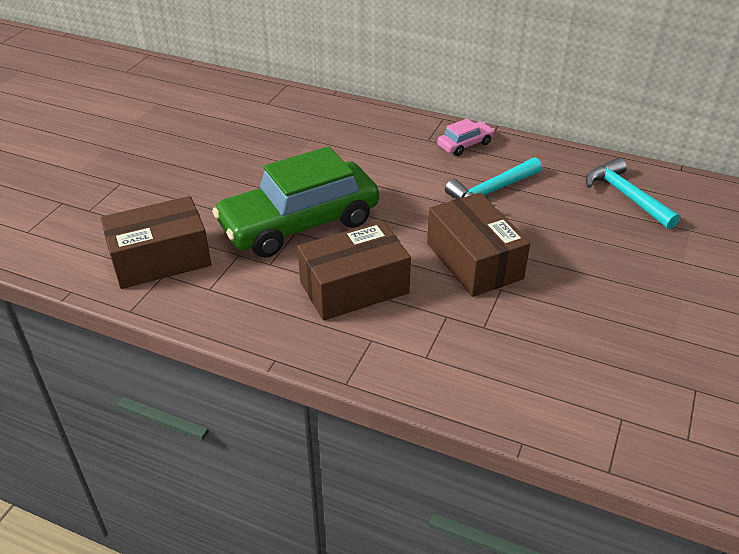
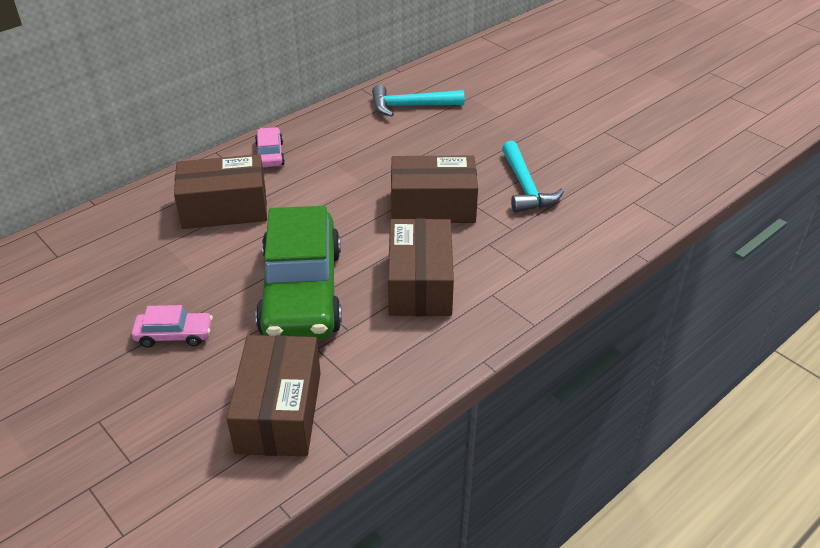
camera: 65 degrees left, 0 degrees up
turquoise hammer [445,157,542,208] -> turquoise hammer moved to [502,141,564,212]
none -> pink car [131,305,213,348]
none -> brown box [174,154,267,229]

